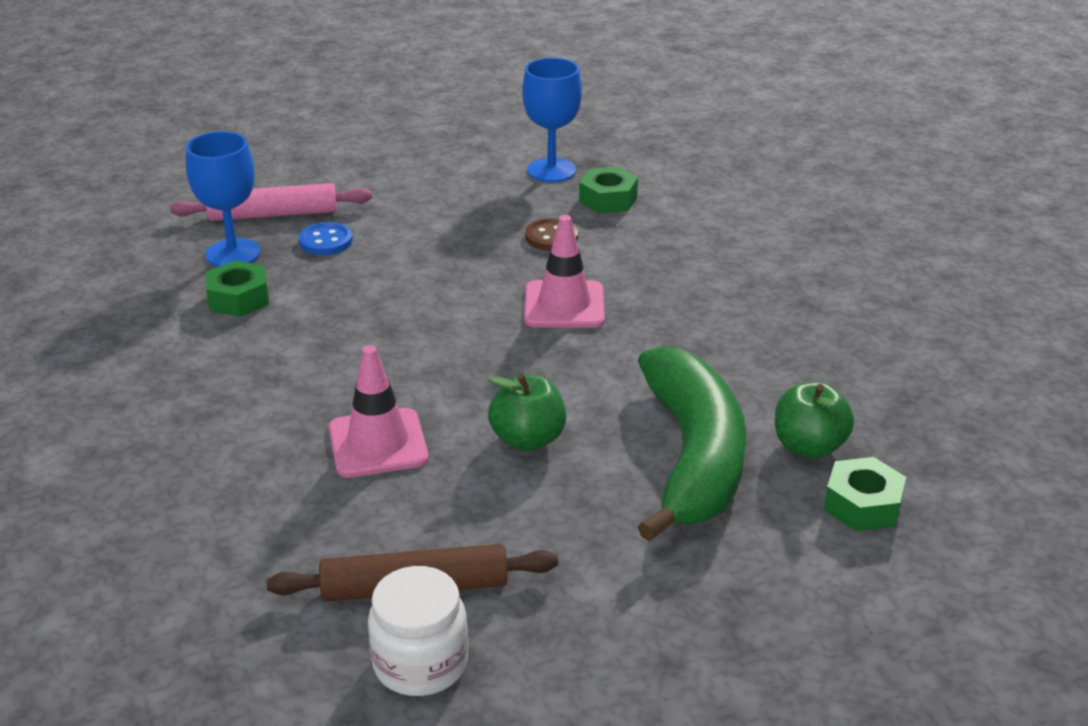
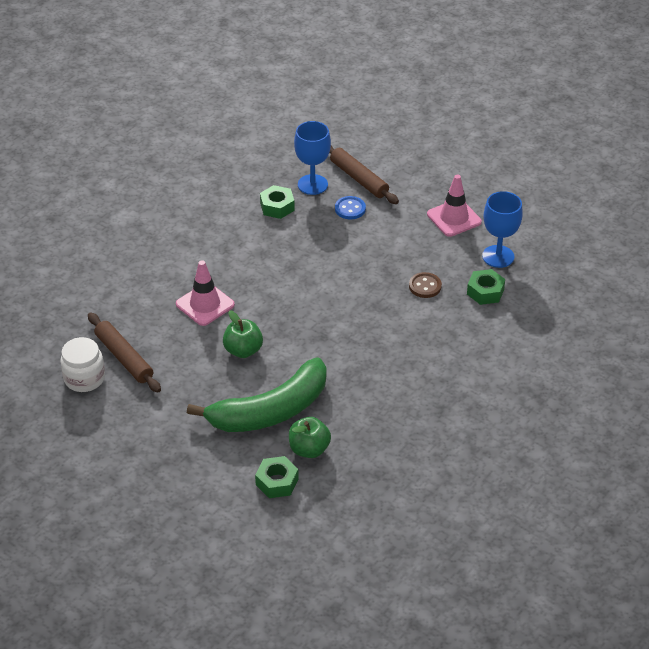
camera: 60 degrees right, 10 degrees up
pink rolling pin [170,183,372,221] -> brown rolling pin [329,146,399,204]
pink traffic cone [524,215,605,328] -> pink traffic cone moved to [427,175,482,237]

